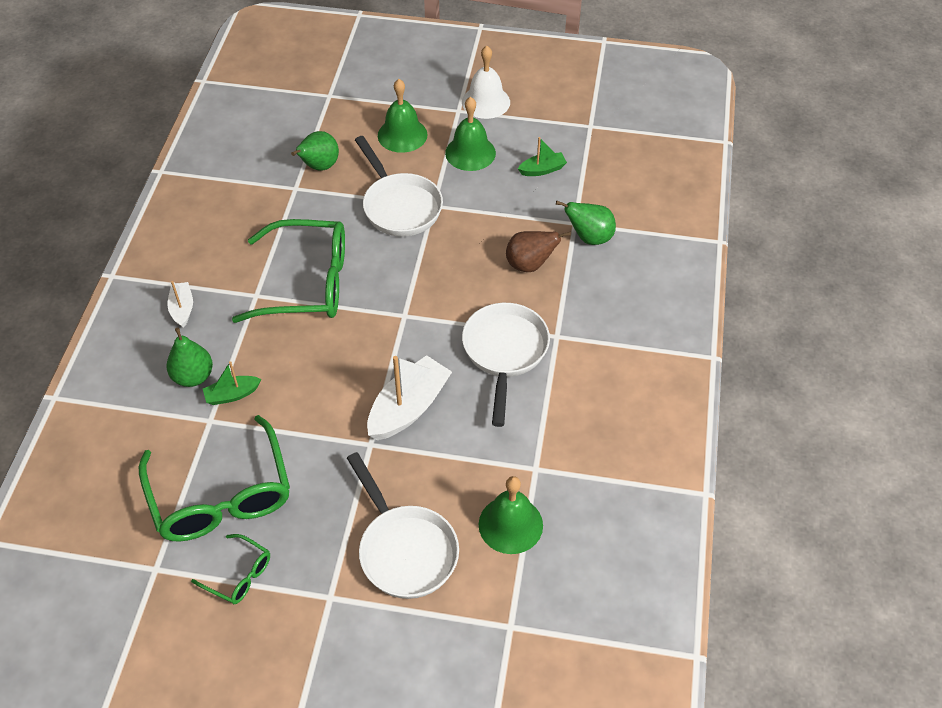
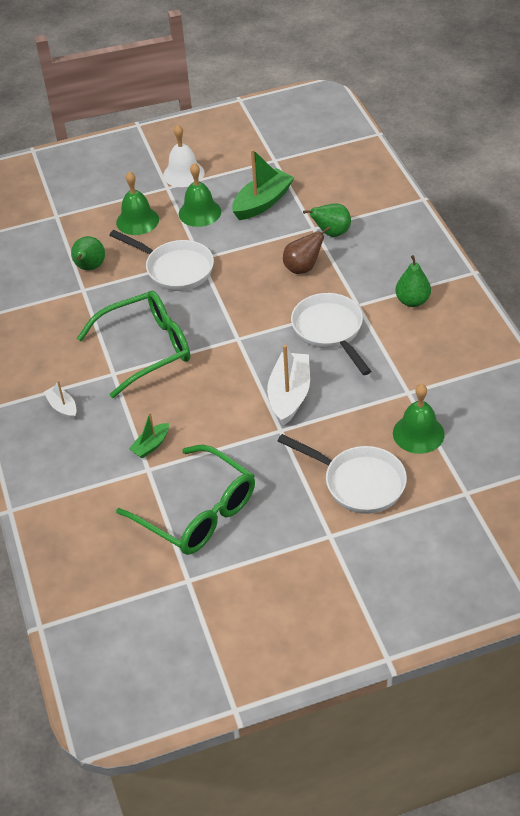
camera: 25 degrees left, 5 degrees down
green pear [167,328,213,387] -> green pear moved to [395,255,431,307]
green glasses [191,534,270,604] -> none
green boat [518,137,567,176] -> green boat [232,149,294,220], size x1.86

